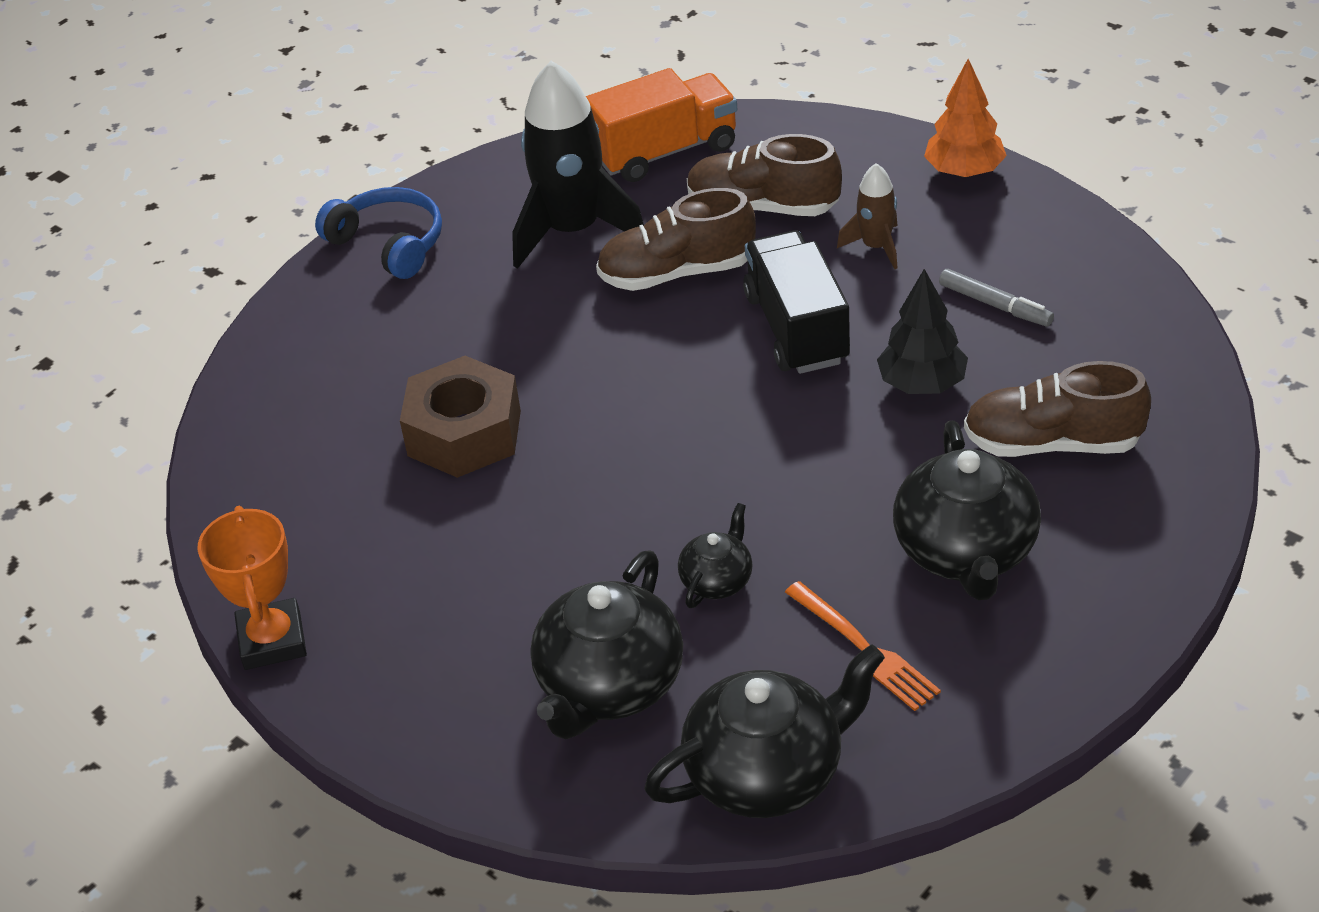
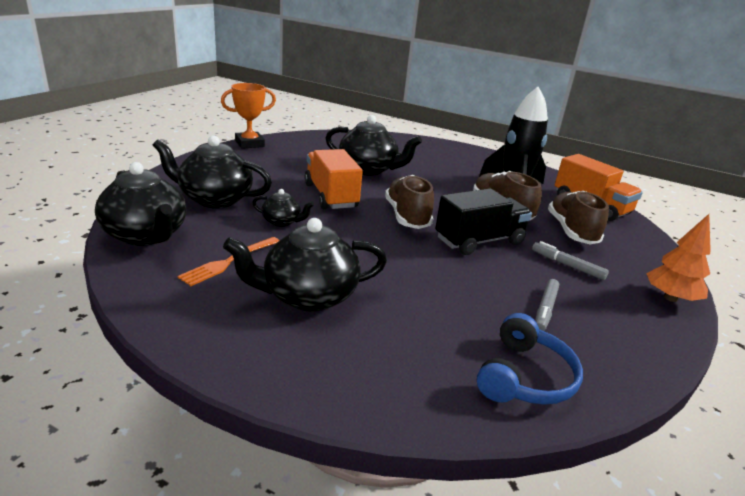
camera: 70 degrees right, 15 degrees down
blue headphones [315,187,442,279] -> blue headphones moved to [477,313,583,405]
brown nut [400,356,521,478] -> black teapot [326,115,422,176]
brown rocket [837,163,898,269] -> grey marker [532,241,609,280]
black tree [877,269,968,394] -> none
brown shoe [964,361,1151,457] -> brown shoe moved to [385,175,434,229]
none -> orange truck [304,149,363,209]

